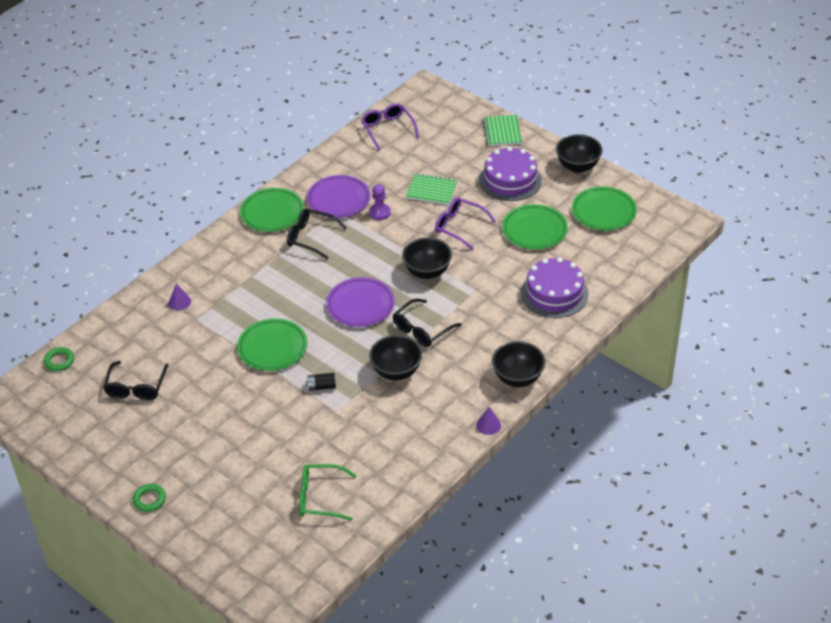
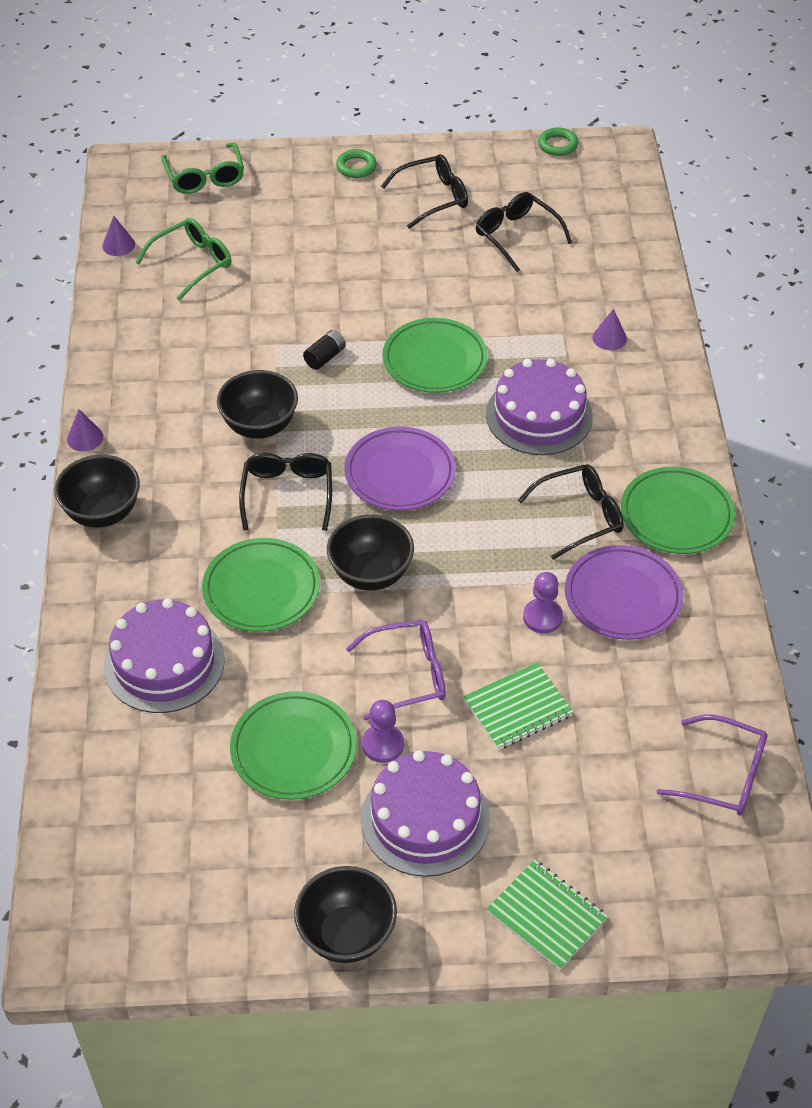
camera: 135 degrees right, 5 degrees up
green ring [44,347,74,371] -> green ring moved to [538,127,578,156]
green plate [572,186,637,231] -> green plate moved to [202,538,320,632]
none -> purple cone [102,216,135,256]
none -> green glasses [161,142,244,194]
none -> purple pawn [362,700,404,763]
none -> black glasses [381,154,468,229]
none -> purple cake [486,359,593,455]

